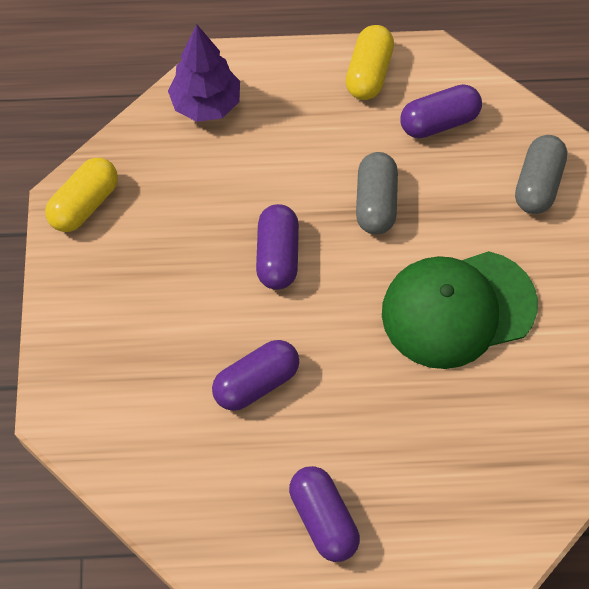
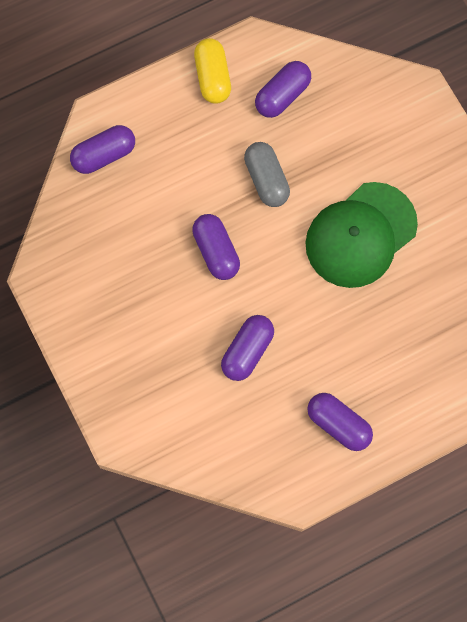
camera: 25 degrees left, 10 degrees up
yellow capsule [45,158,118,232] -> none
purple tree [168,24,240,122] -> purple capsule [70,125,135,174]
grey capsule [515,135,568,214] -> none

